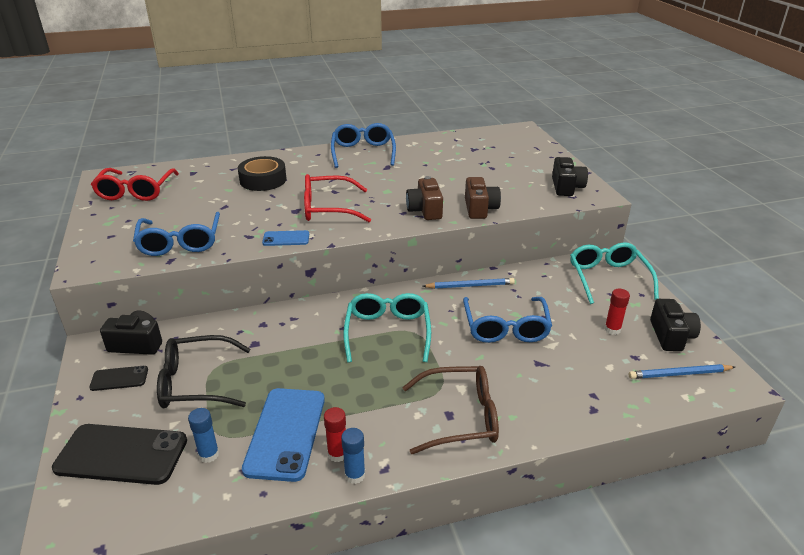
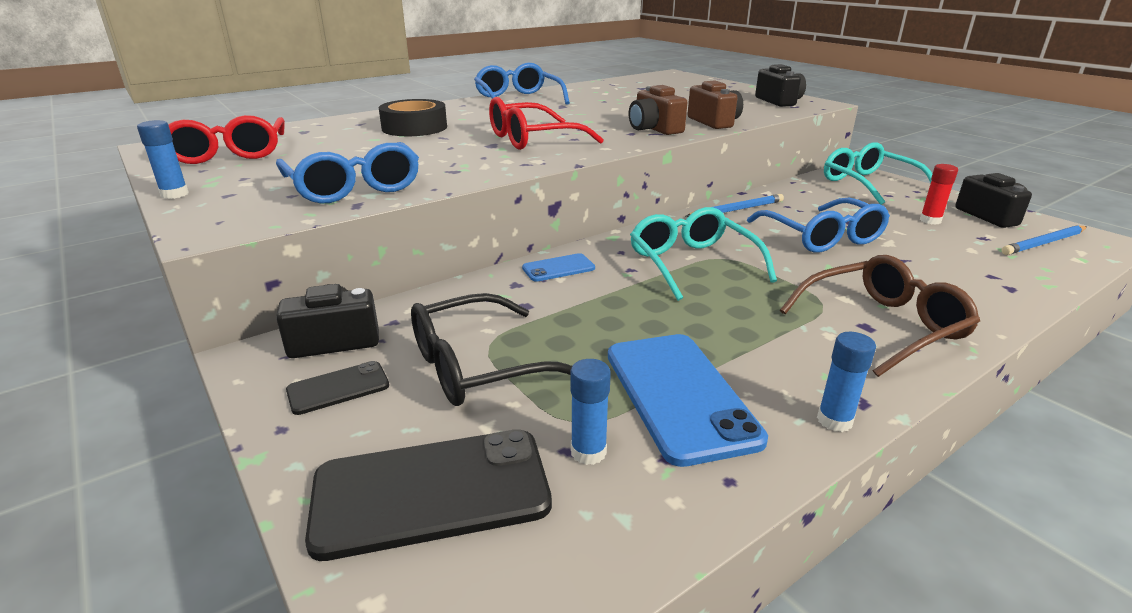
camera: 20 degrees left, 5 degrees down
blue phone [262,230,309,246] -> blue phone moved to [522,253,595,282]
red glue stick [324,407,346,462] -> none
none -> blue glue stick [137,120,189,199]

